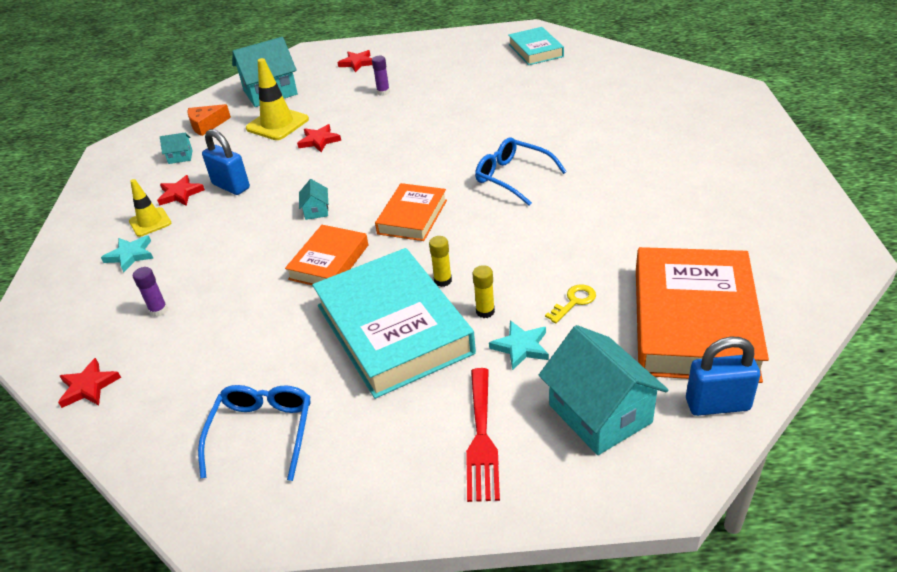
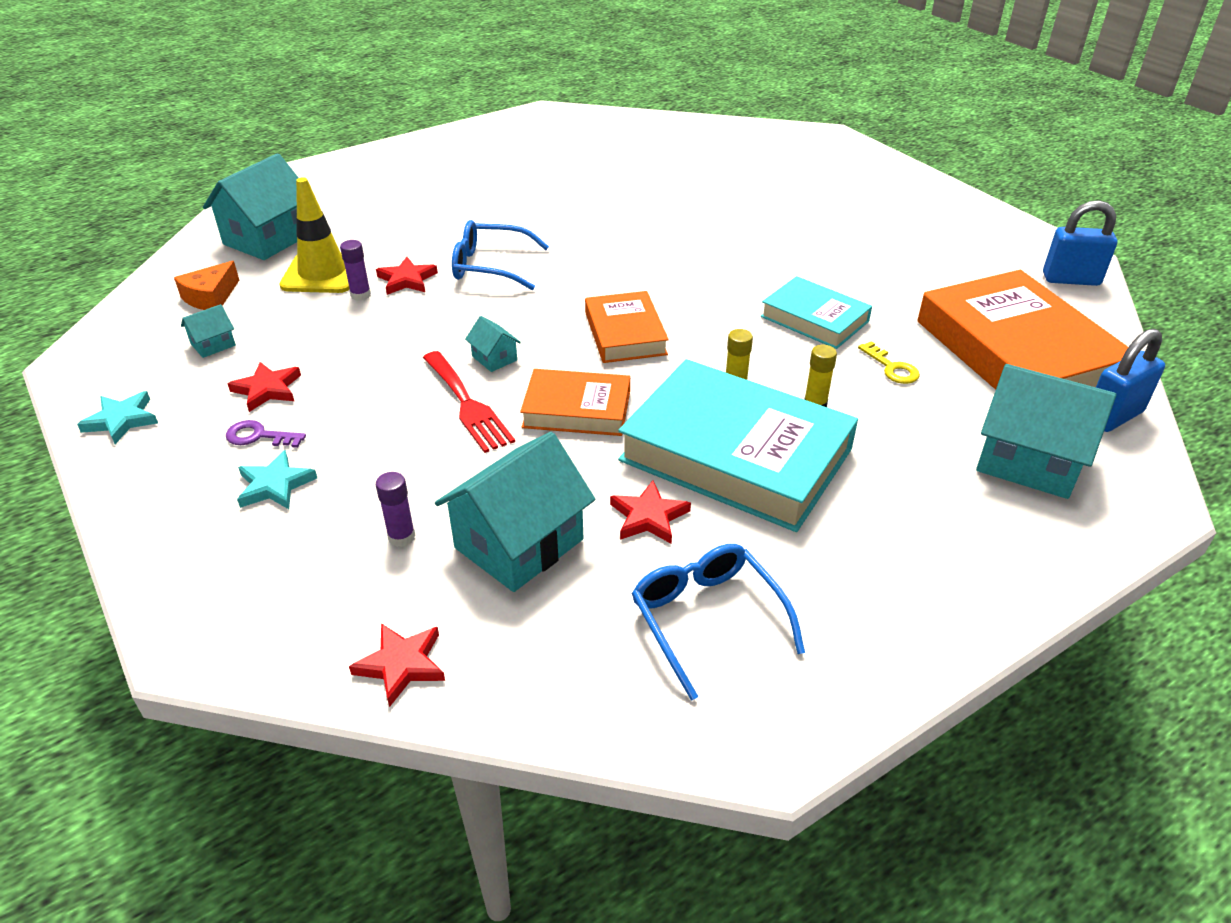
camera: 35 degrees left, 0 degrees up
yellow traffic cone [129,179,171,237] -> purple key [226,420,306,448]
blue padlock [202,129,250,195] -> blue padlock moved to [1043,200,1117,286]
orange book [285,225,368,285] -> orange book turned 75 degrees counterclockwise [520,369,630,436]
red star [338,50,372,72] -> red star moved to [610,480,691,544]
purple glue stick [372,56,390,96] -> purple glue stick moved to [340,240,371,301]
red fork [466,368,500,502] -> red fork moved to [423,351,515,453]
blue glasses [475,137,567,206] -> blue glasses moved to [452,220,549,290]
turquoise star [489,320,549,370] -> turquoise star moved to [77,391,158,444]
turquoise book [508,27,564,65] -> turquoise book moved to [761,276,872,349]
yellow key [545,284,596,323] -> yellow key turned 135 degrees clockwise [858,341,920,384]
none -> turquoise house [435,432,595,592]

